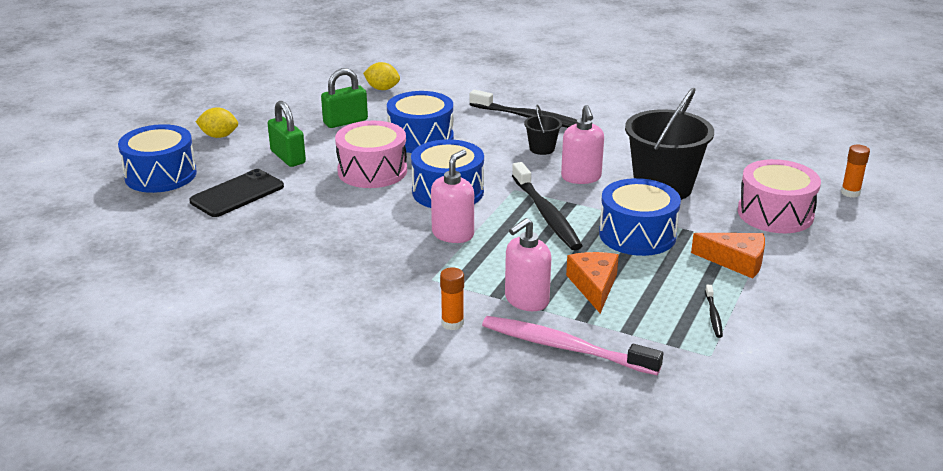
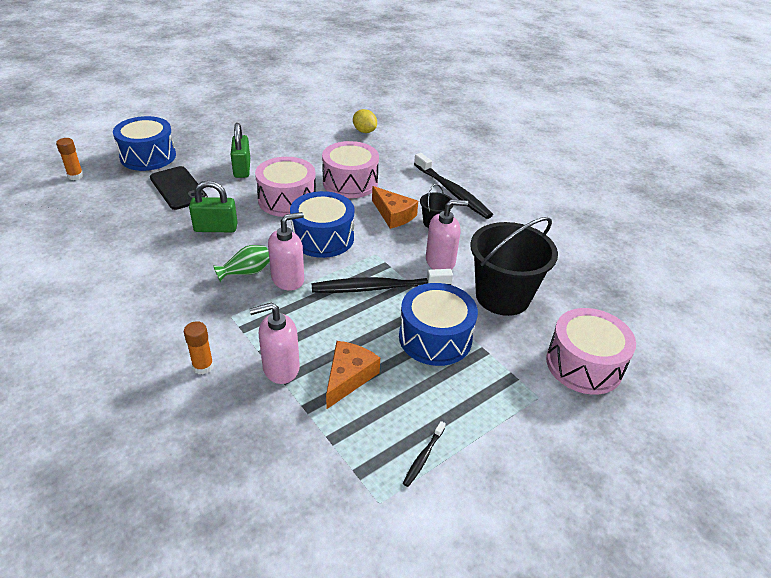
camera: 25 degrees right, 10 degrees up
black phone [189,169,284,217] -> black phone turned 75 degrees clockwise [150,166,208,210]
yellow lemon [195,108,238,138] -> none
green padlock [321,68,368,128] -> green padlock moved to [189,180,238,232]
blue drum [387,91,454,153] -> pink drum [322,141,379,198]
pink toothbrush [482,316,663,375] -> none
black toothbrush [512,162,583,250] -> black toothbrush turned 75 degrees clockwise [312,269,453,293]
pink soap dispenser [561,105,604,184] -> pink soap dispenser turned 120 degrees counterclockwise [426,199,468,270]
orange cheese [691,233,765,279] -> orange cheese moved to [372,186,418,229]
orange glue stick [841,145,870,198] -> orange glue stick moved to [56,138,84,180]
none -> green vase [213,245,270,282]

